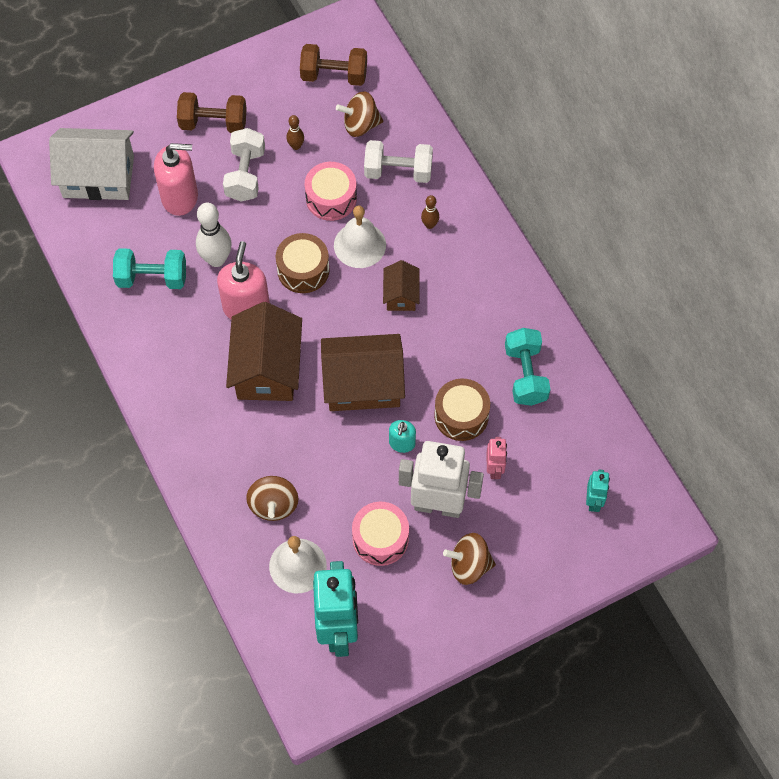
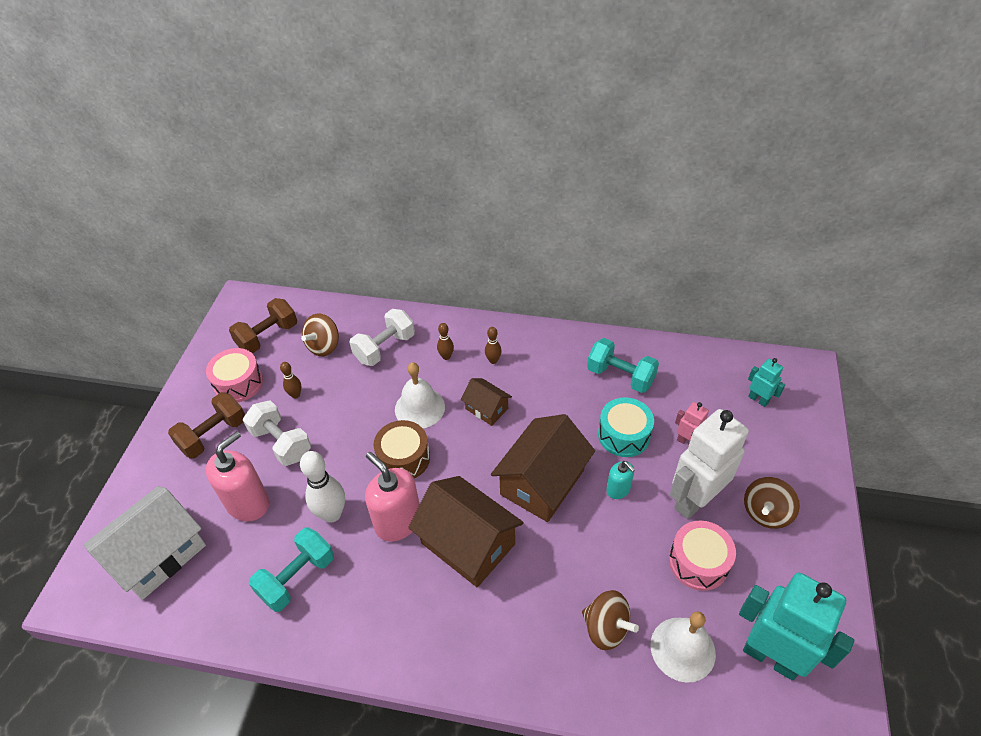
camera: 50 degrees left, 15 degrees down
pink drum [305,162,357,221] -> pink drum moved to [206,348,263,402]
brown drum [434,379,490,441] -> turquoise drum [598,397,654,457]
none -> brown bowling pin [485,327,502,364]

